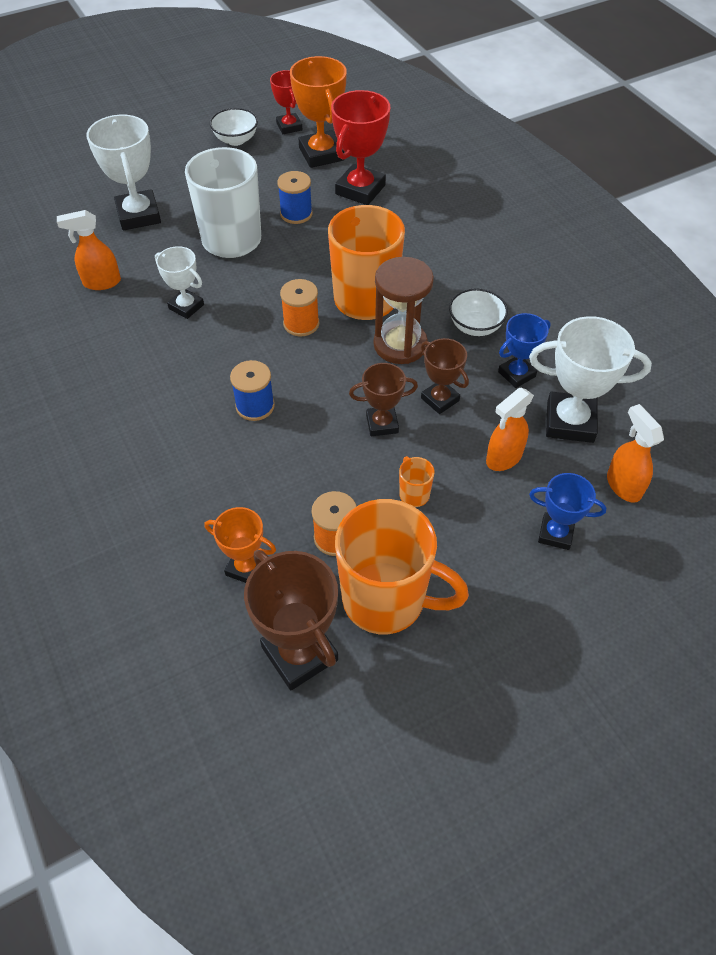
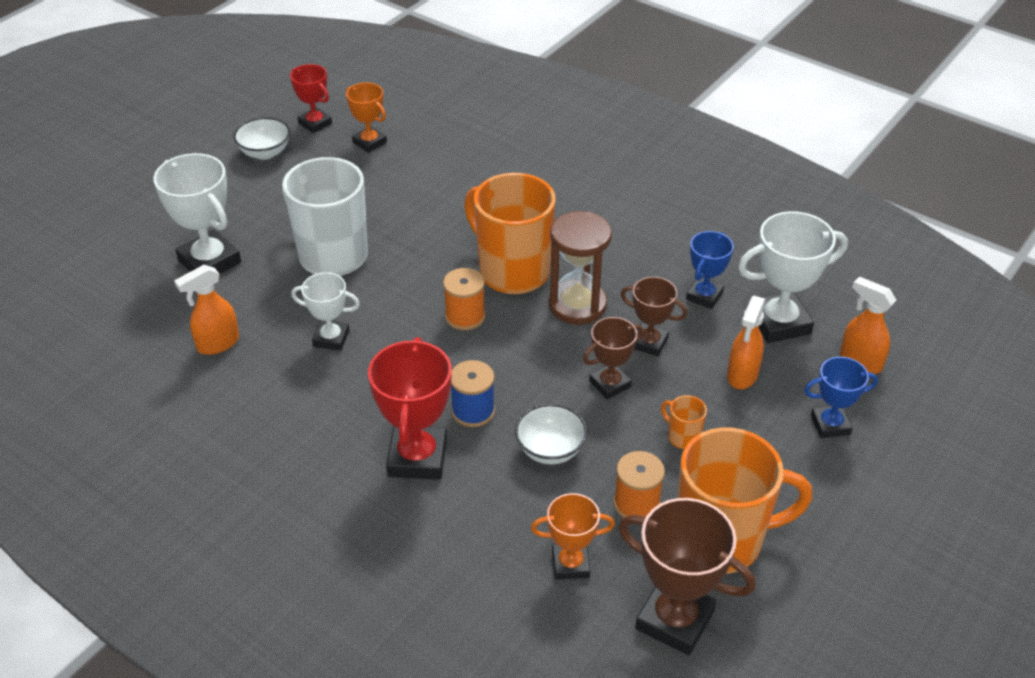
camera: 25 degrees left, 10 degrees down
blue spool [277,171,313,224] -> none
orange trophy [290,56,347,168] -> orange trophy [346,82,387,153], size x0.60
red trophy [331,90,391,205] -> red trophy moved to [368,337,452,480]
white bowl [449,288,508,336] -> white bowl moved to [515,404,587,464]

